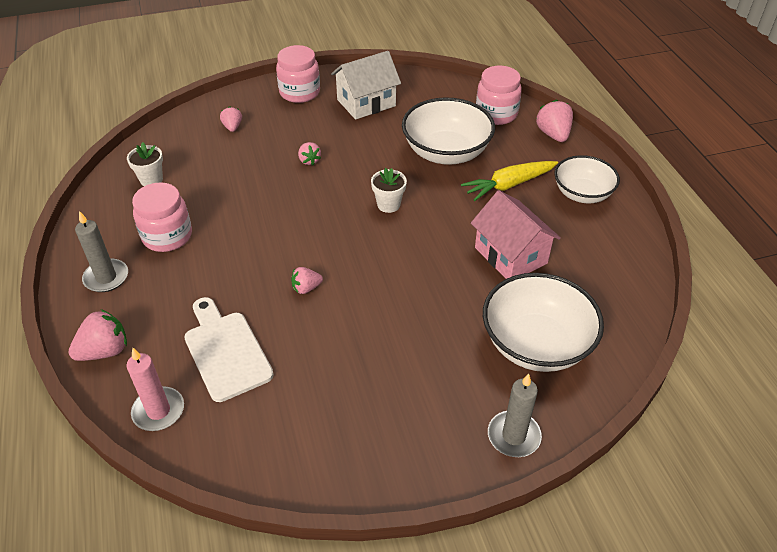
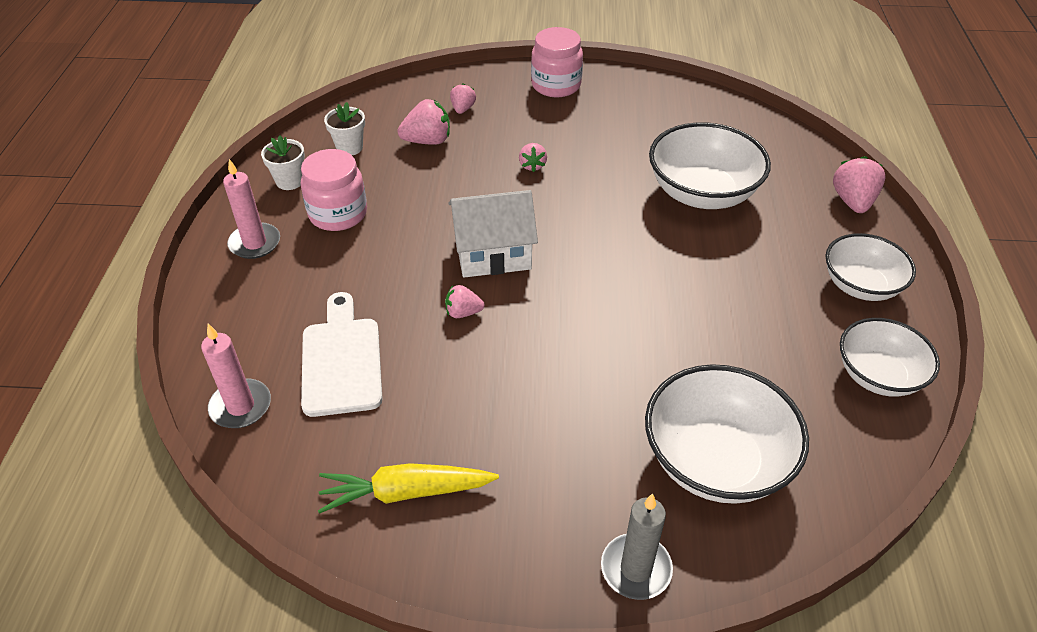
camera: 20 degrees right, 0 degrees up
pink strawberry [68,309,127,361] -> pink strawberry moved to [398,99,450,145]
grey candle [75,211,128,292] -> pink candle [223,159,280,259]
white house [331,51,401,120] -> white house moved to [448,190,538,278]
white flower pot [371,168,407,213] -> white flower pot moved to [261,135,305,190]
yellow carrot [461,161,558,201] -> yellow carrot moved to [318,463,499,514]
pink house [471,190,561,279] -> none
pink jar [476,66,522,125] -> none
none -> white bowl [840,318,940,397]

